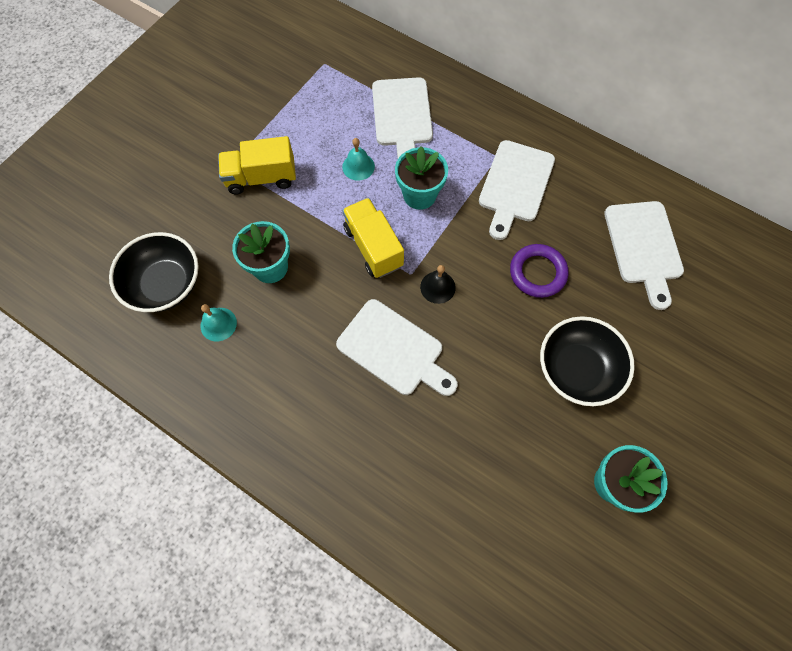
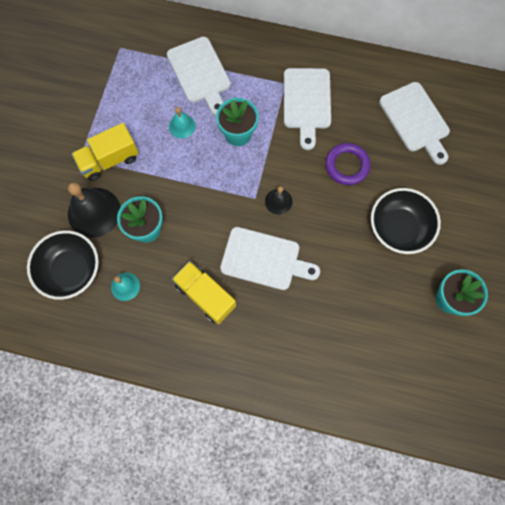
camera: 20 degrees left, 5 degrees up
yellow truck [342,198,404,278] -> yellow truck moved to [172,261,236,324]
none -> black bell [68,182,121,238]

